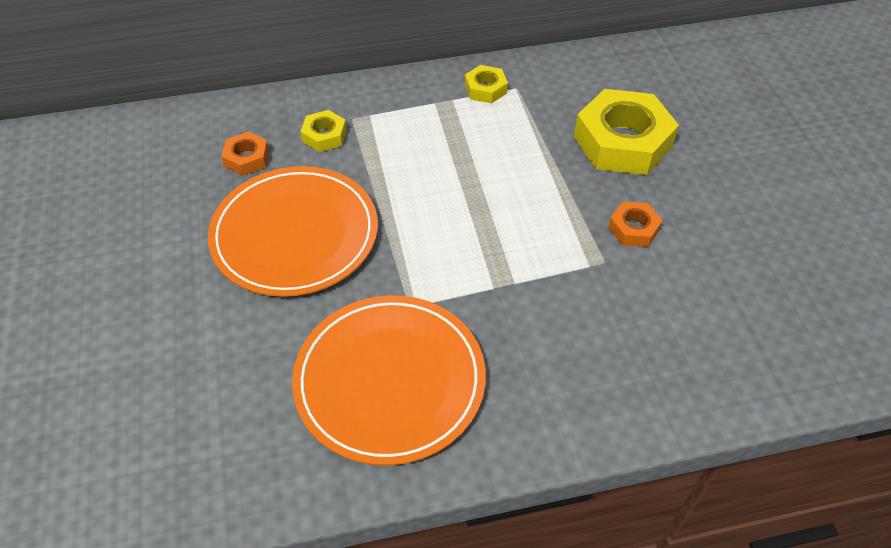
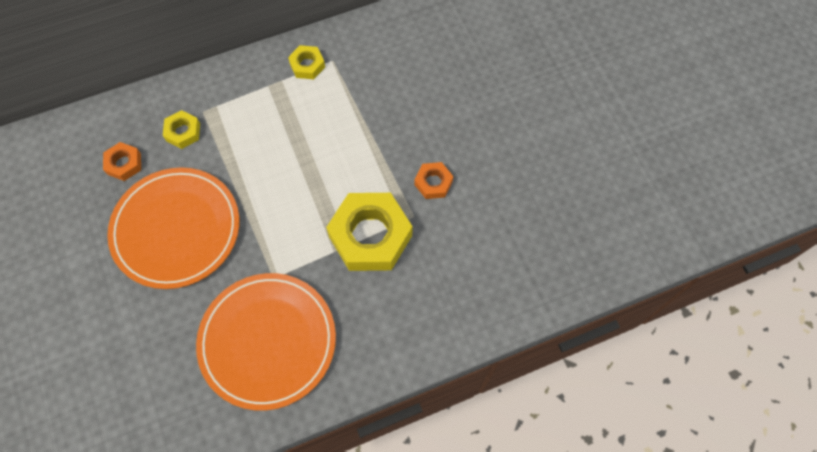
camera: 10 degrees left, 15 degrees up
yellow nut [574,89,679,175] -> yellow nut moved to [326,193,412,271]

